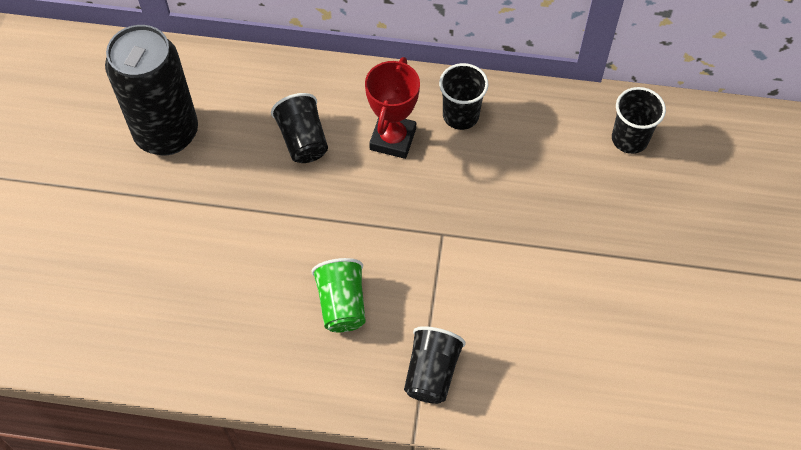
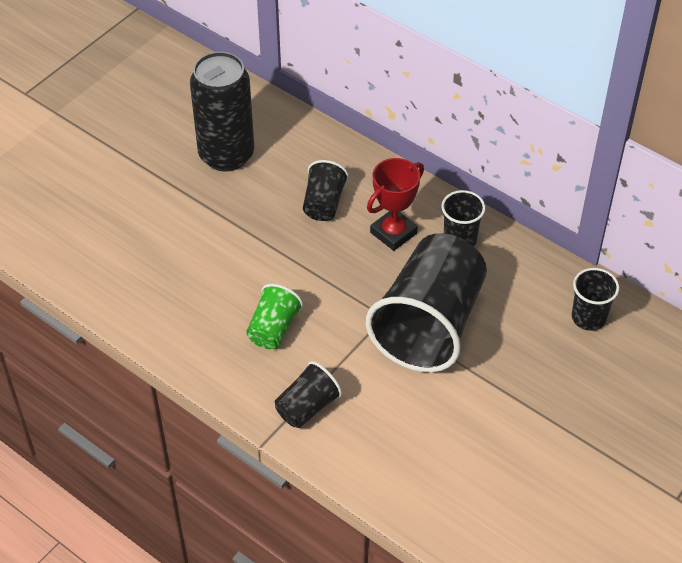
camera: 30 degrees right, 10 degrees down
none -> black cup [366,233,487,372]

